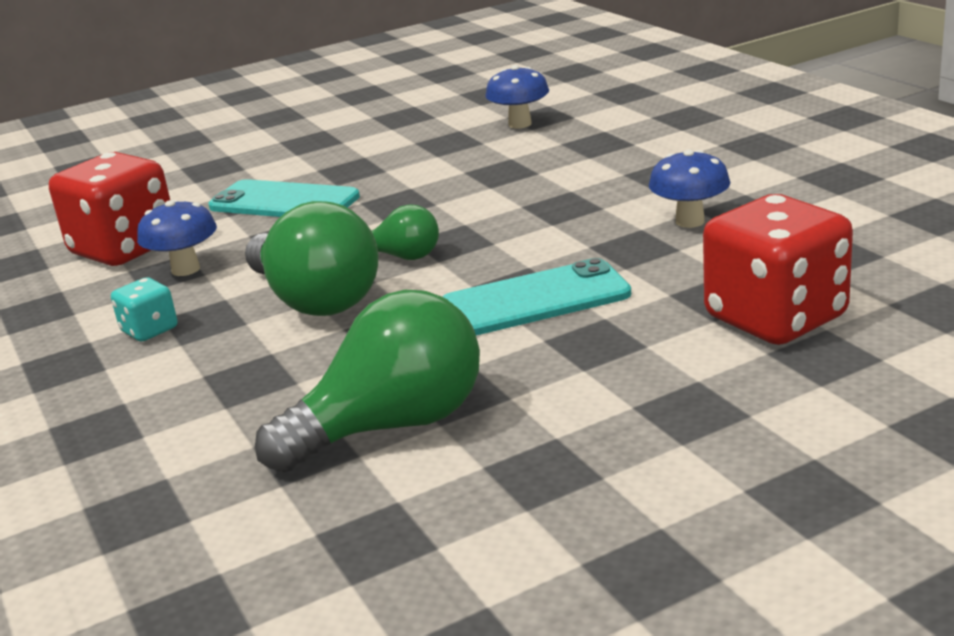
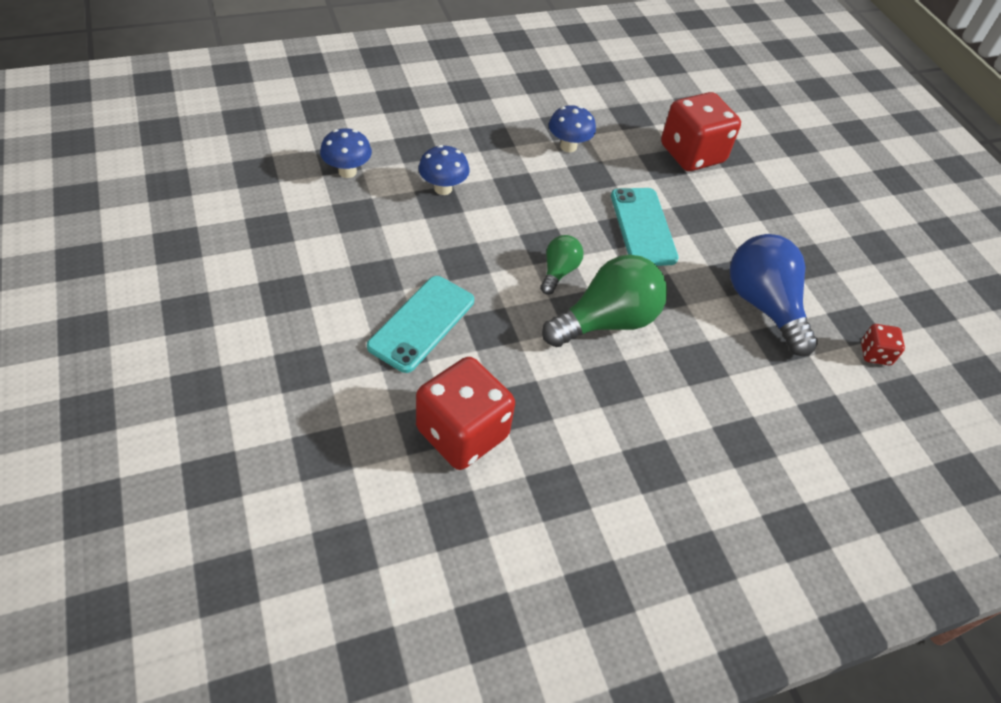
camera: 90 degrees left, 25 degrees up
turquoise dice [111,277,178,342] -> none
blue mushroom [137,200,217,276] -> blue mushroom moved to [419,145,470,195]
green light bulb [255,290,480,472] -> blue light bulb [730,234,818,356]
none -> red dice [861,324,905,365]

